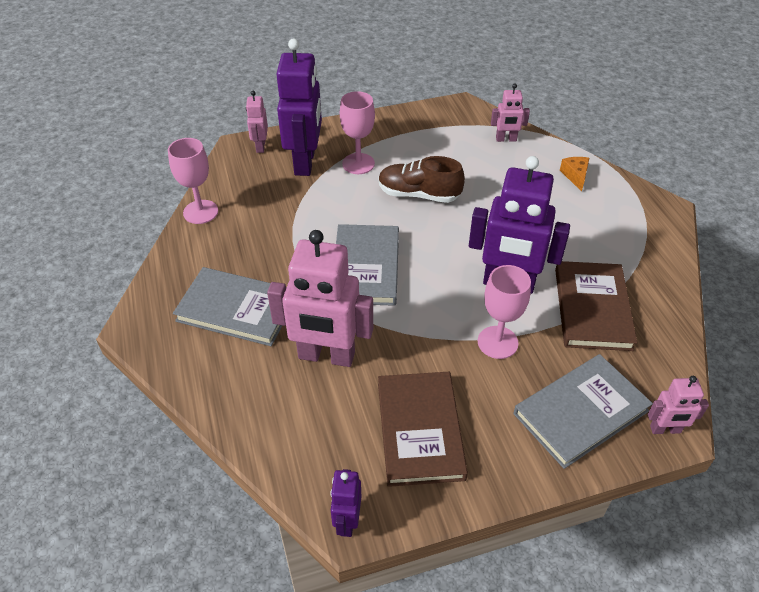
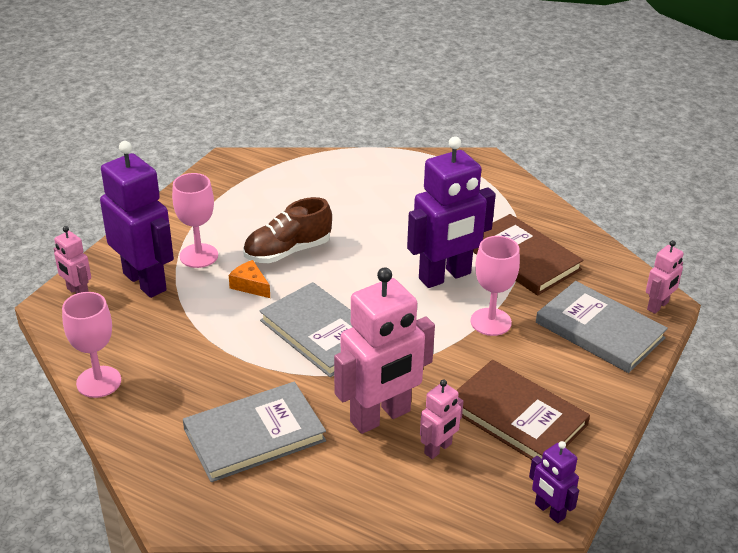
camera: 45 degrees left, 10 degrees down
pink robot [491,84,530,142] -> pink robot moved to [420,379,464,459]
grey book [514,354,653,469] -> grey book turned 60 degrees counterclockwise [536,281,668,373]
orange cheese [560,157,589,192] -> orange cheese moved to [229,260,270,298]

